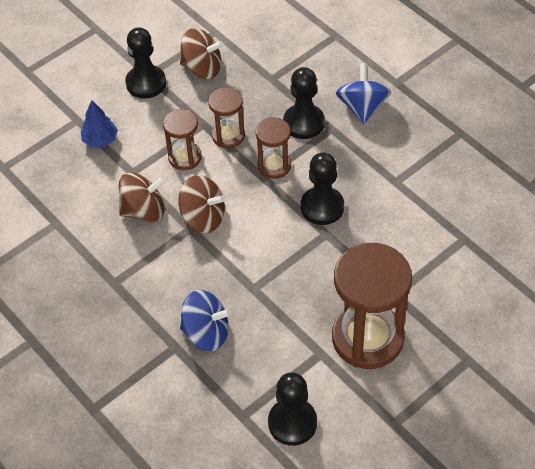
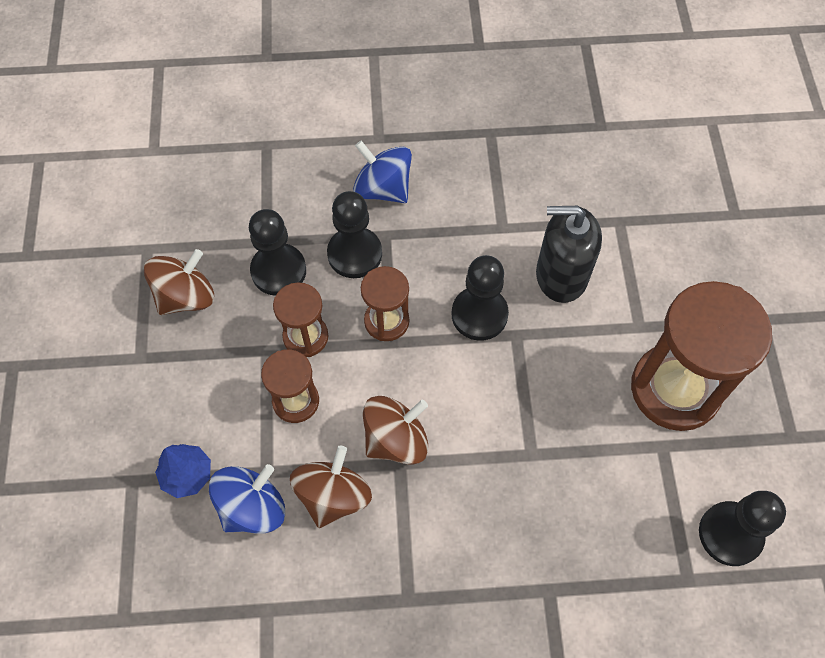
camera: 55 degrees left, 10 degrees up
black pawn [125,27,166,98] -> black pawn moved to [249,209,306,296]
blue spinning top [180,290,232,351] -> blue spinning top moved to [209,464,285,534]
none -> black soap dispenser [536,206,602,303]

